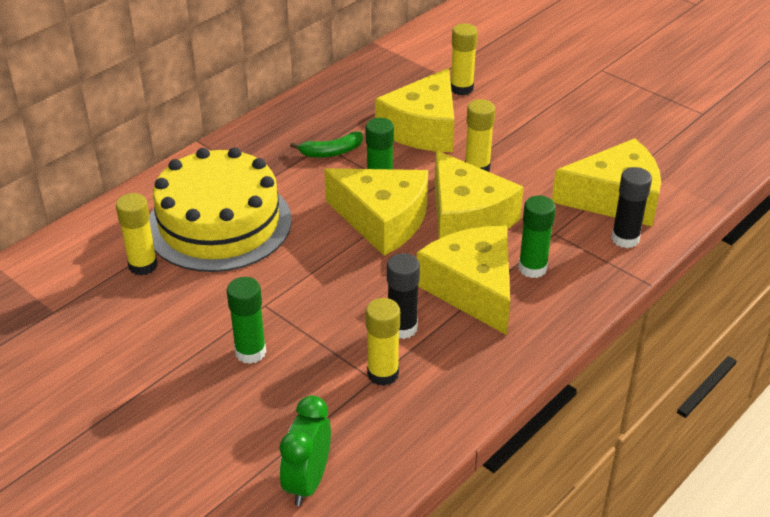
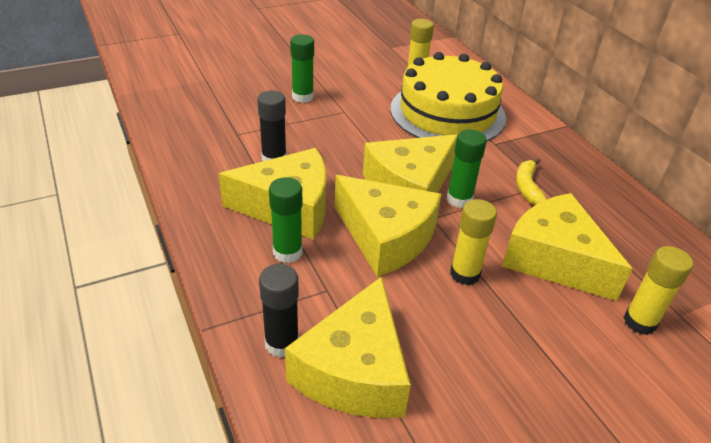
camera: 110 degrees right, 0 degrees up
green clock [279,396,331,506] -> none
green banana [290,131,363,157] -> yellow banana [516,158,547,205]
yellow glue stick [366,298,400,386] -> none
yellow cheese [435,150,524,239] -> yellow cheese turned 135 degrees counterclockwise [335,175,441,277]

